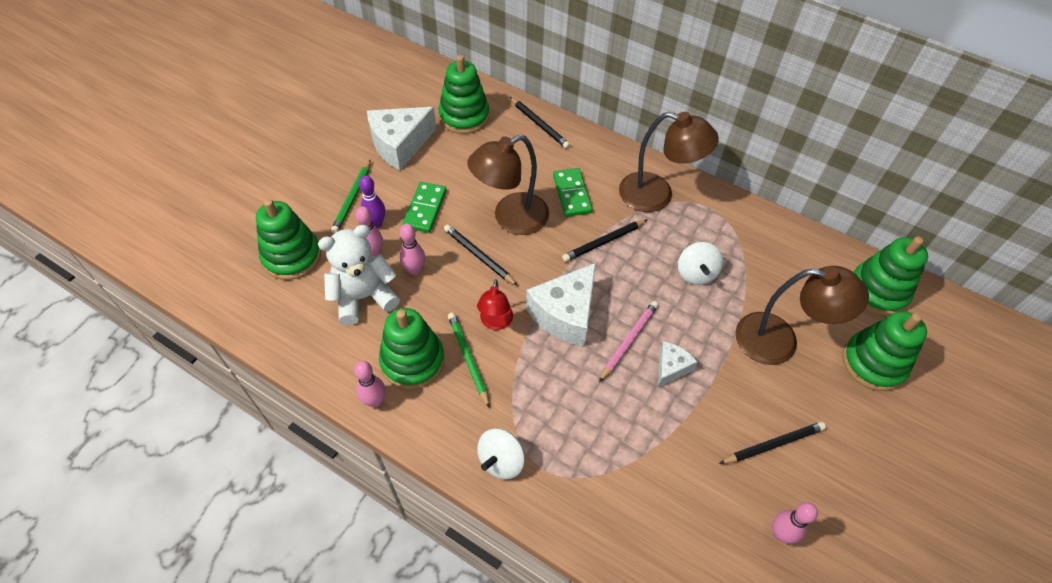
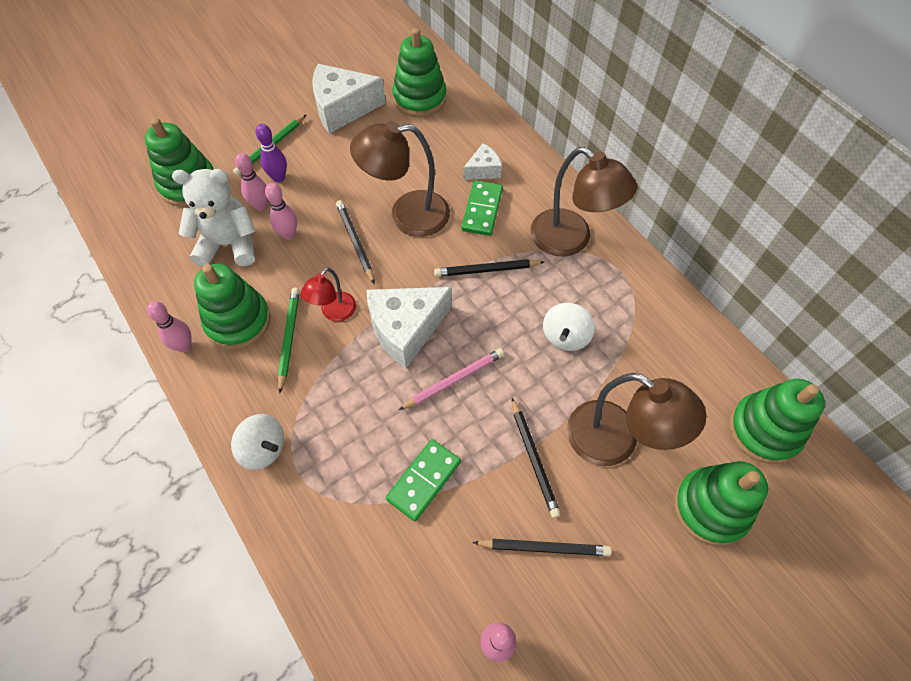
camera: 25 degrees right, 5 degrees up
green domino [403,182,447,233] -> green domino moved to [386,439,461,521]
white spinning top [477,428,525,479] -> white spinning top turned 120 degrees counterclockwise [231,414,284,470]
black pencil [510,97,570,149] -> black pencil moved to [512,398,561,518]
white cheese [658,341,697,387] -> white cheese moved to [463,143,502,180]

